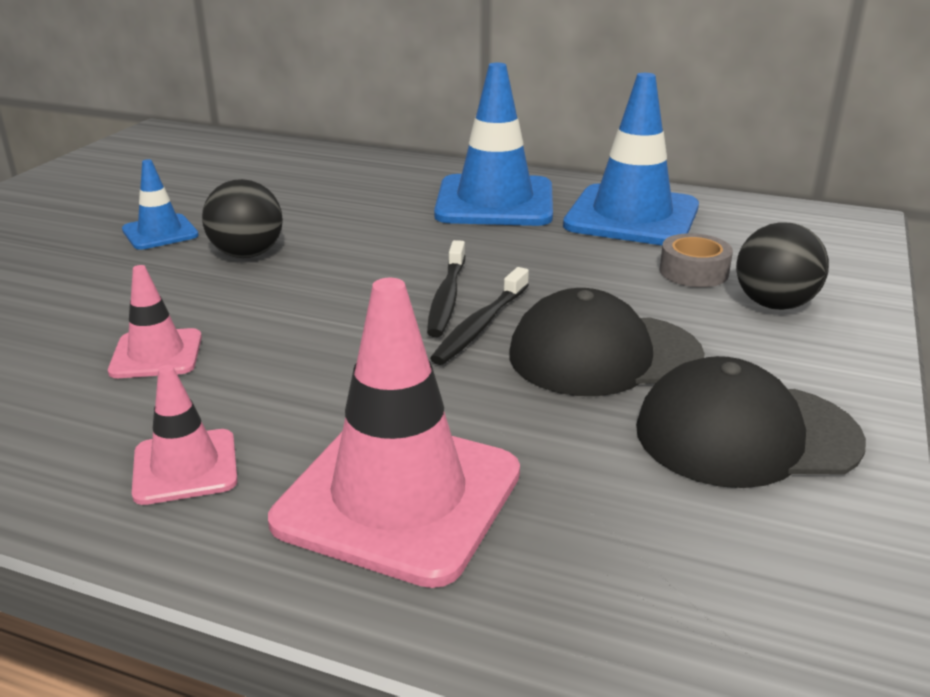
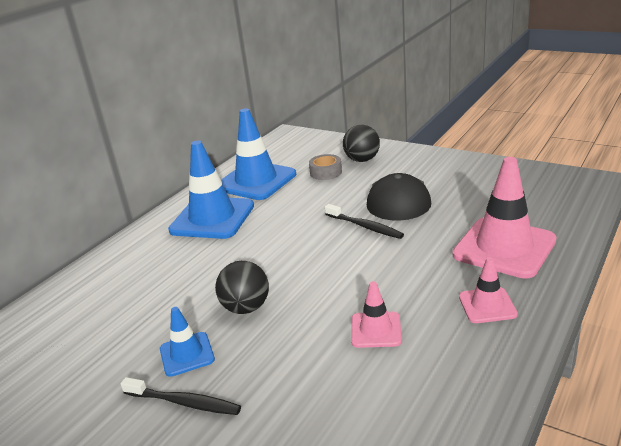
camera: 75 degrees left, 0 degrees up
black toothbrush [427,240,465,337] -> black toothbrush moved to [121,377,241,415]
black cap [636,356,866,488] -> none

